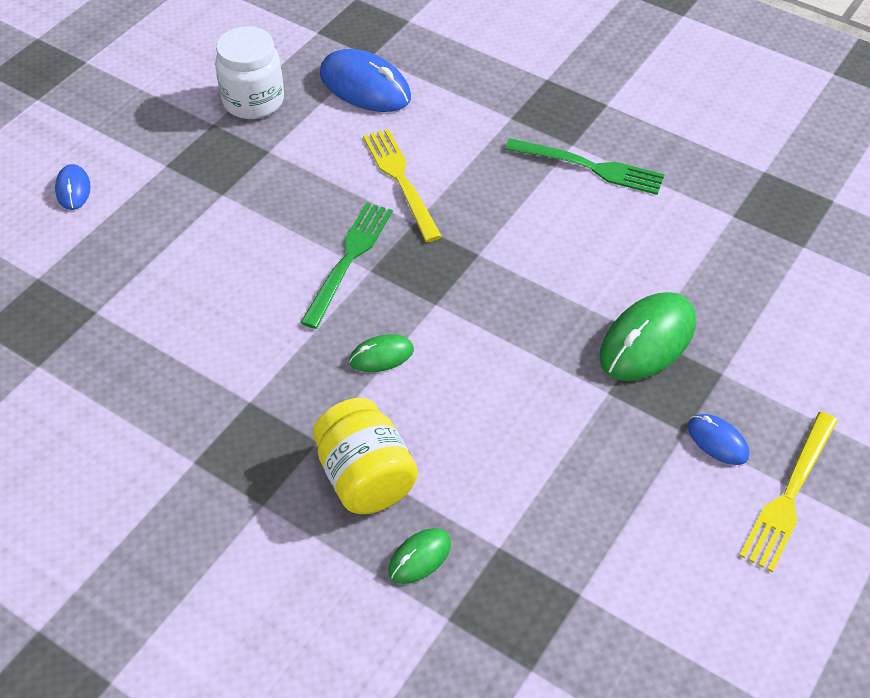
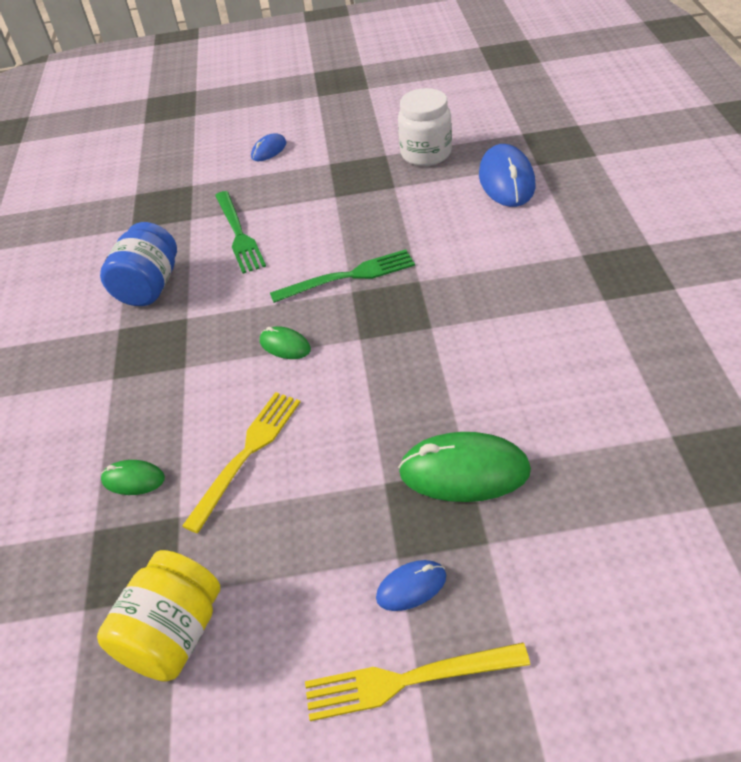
camera: 55 degrees right, 5 degrees down
yellow jar [313,398,418,514] -> yellow jar moved to [97,550,220,682]
yellow fork [363,129,442,242] -> yellow fork moved to [182,392,300,533]
green fork [505,138,665,195] -> green fork moved to [215,191,266,274]
blue mouse [688,414,749,465] -> blue mouse turned 60 degrees clockwise [376,560,446,611]
none -> blue jar [100,222,177,306]

